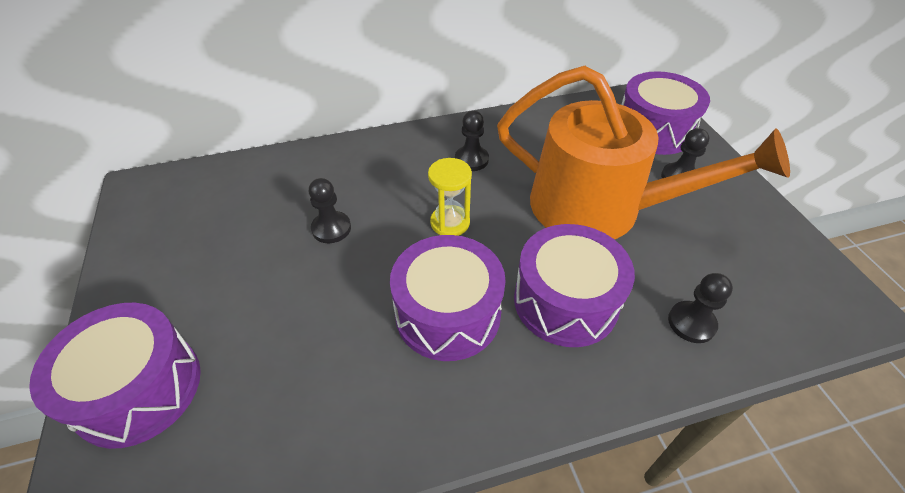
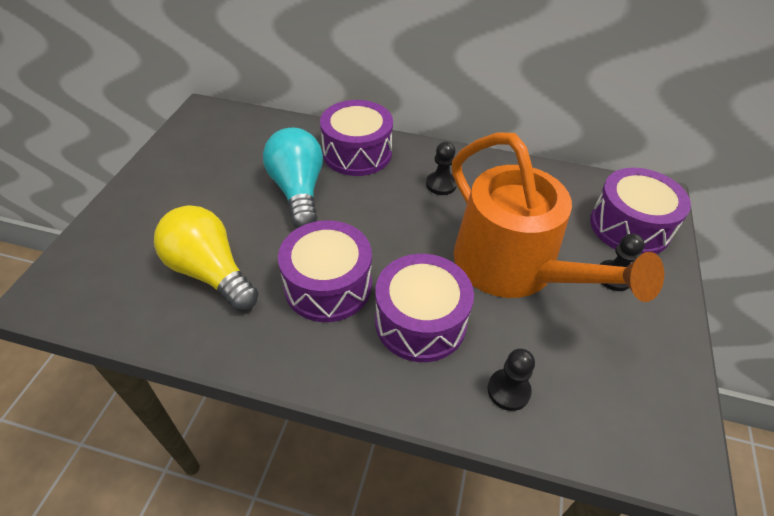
camera: 30 degrees right, 0 degrees up
purple drum [29,303,201,449] -> purple drum moved to [320,100,393,176]
black pawn [309,178,351,243] -> turquoise light bulb [263,128,323,228]
yellow hourglass [428,158,472,236] -> none
none -> yellow light bulb [154,205,259,311]

